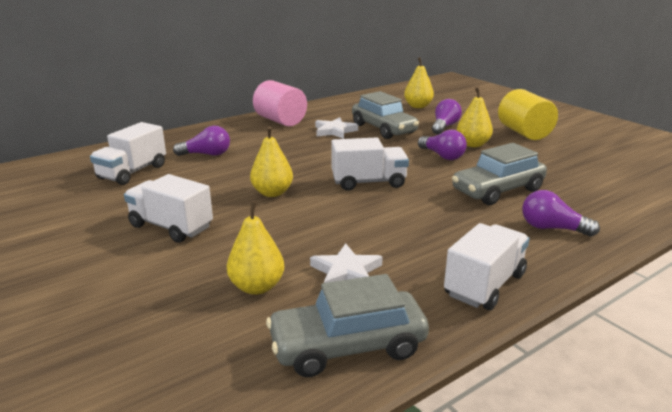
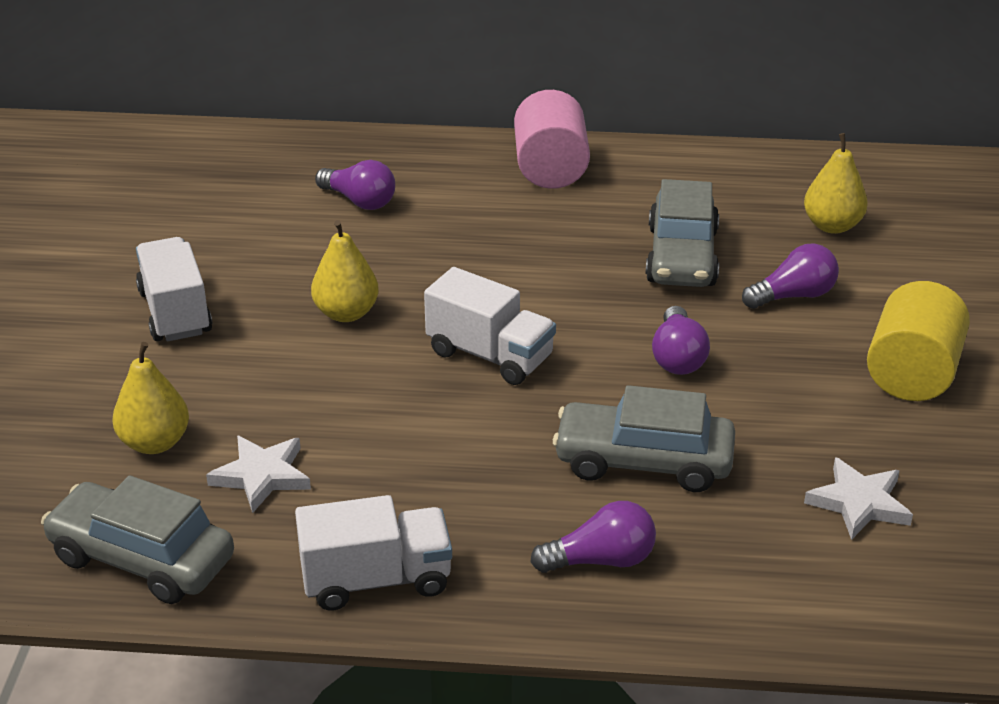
camera: 40 degrees right, 10 degrees up
white truck [90,122,166,185] -> none
white star [315,117,358,139] -> white star moved to [804,457,913,540]
yellow pear [457,87,493,147] -> none
purple light bulb [522,190,600,237] -> purple light bulb turned 105 degrees clockwise [530,501,656,573]

